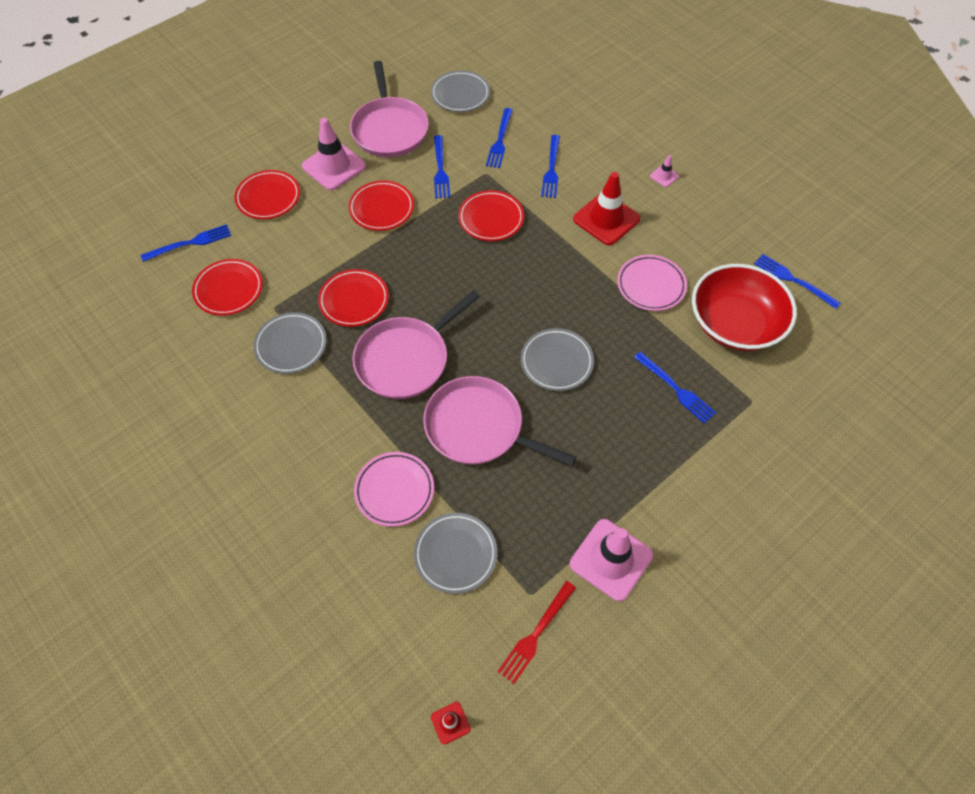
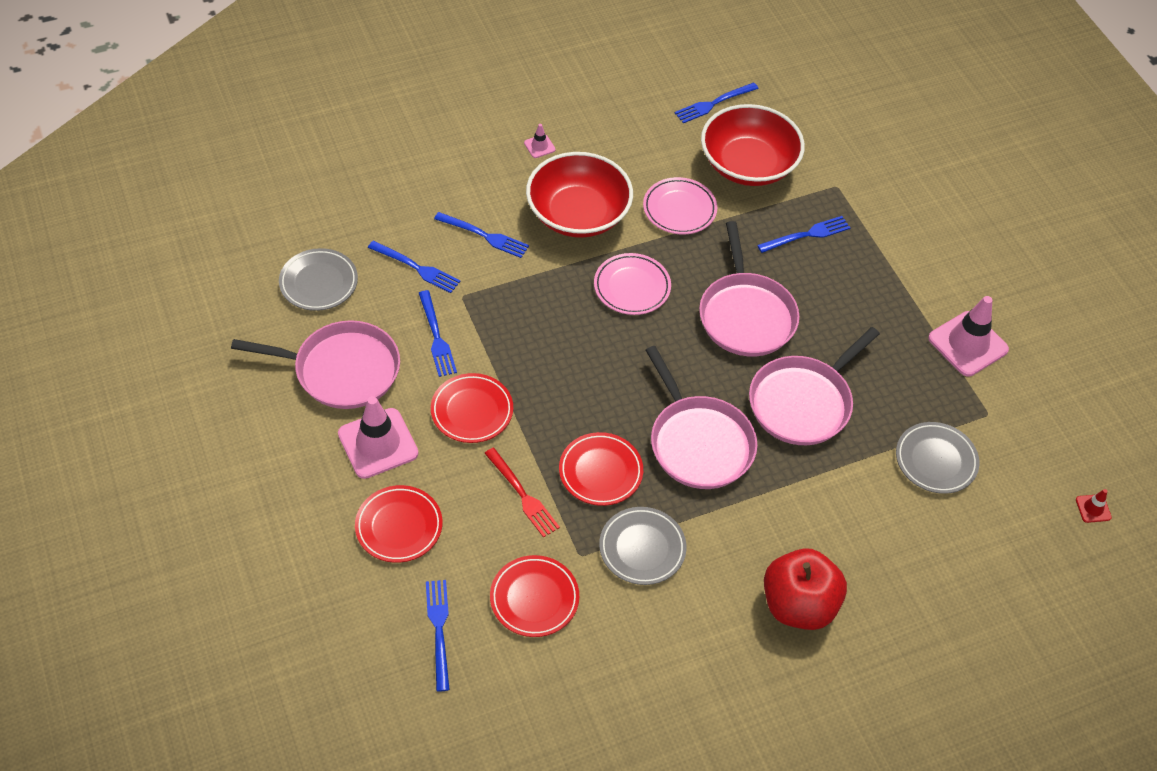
camera: 75 degrees left, 5 degrees down
pink plate [354,452,434,527] -> pink plate moved to [594,253,671,315]
blue fork [434,135,450,199] -> blue fork turned 60 degrees clockwise [419,290,457,377]
red plate [458,190,524,241] -> none
red fork [497,581,576,684] -> red fork moved to [484,448,560,538]
grey plate [521,328,594,391] -> pink pan [699,221,799,357]
red traffic cone [573,172,640,245] -> red bowl [526,152,633,238]
none -> red apple [764,548,847,630]

